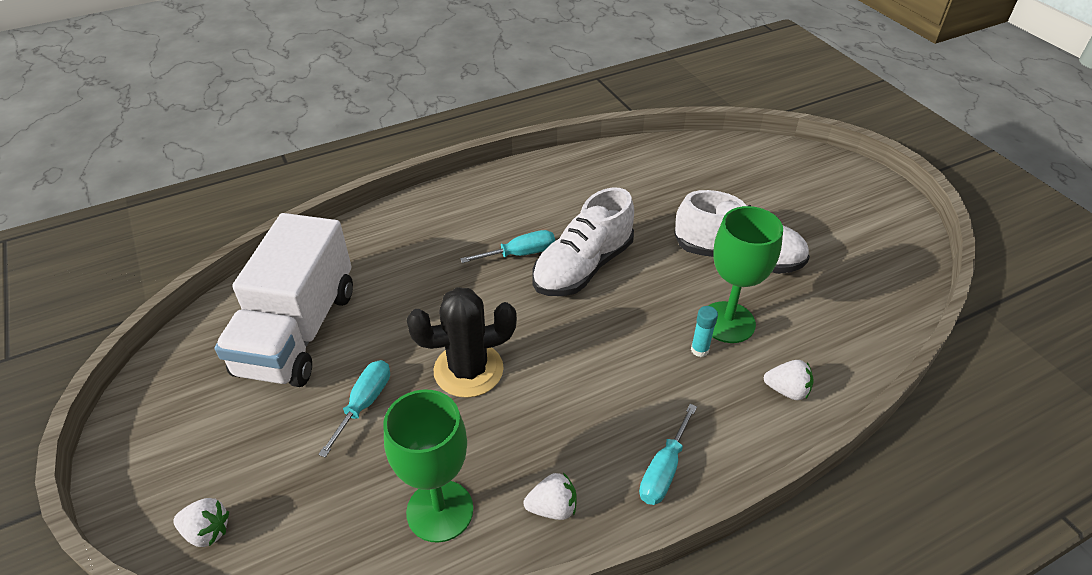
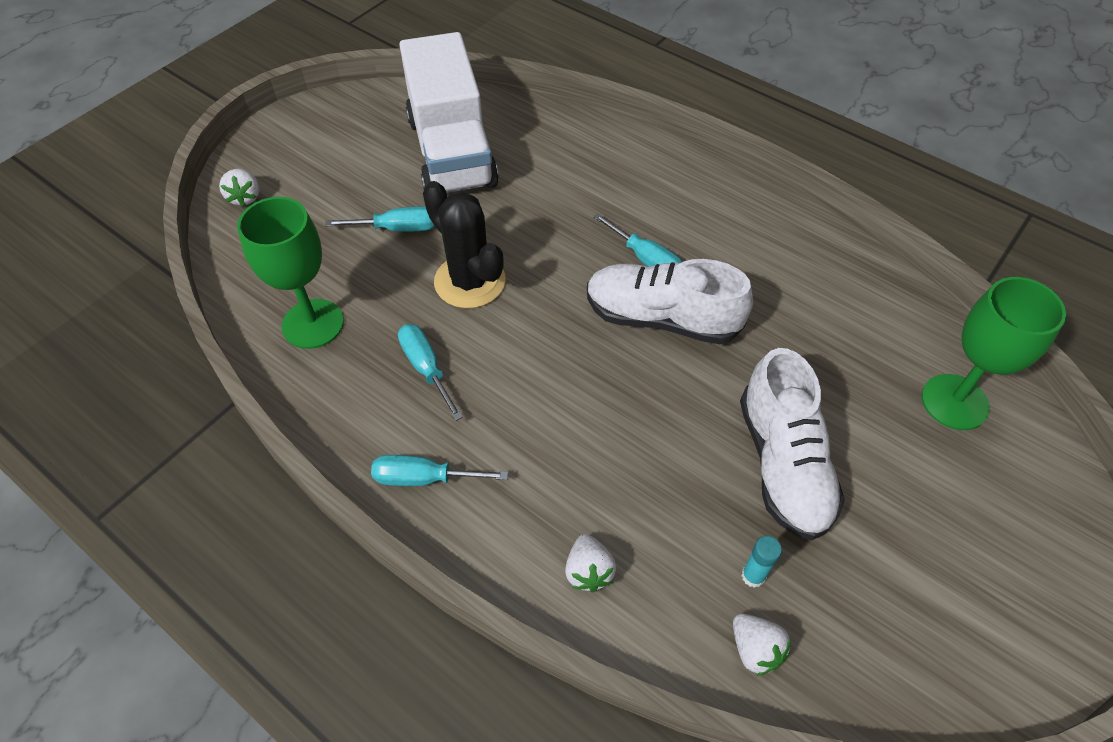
camera: 65 degrees right, 10 degrees up
white truck [215,213,353,387] -> white truck turned 90 degrees counterclockwise [399,32,499,193]
white strawberry [524,473,576,520] -> white strawberry moved to [733,614,791,676]
turquoise glue stick [691,306,718,357] -> turquoise glue stick moved to [741,536,782,588]
green goblet [708,206,783,343] -> green goblet moved to [922,277,1066,430]
none -> turquoise screwdriver [398,324,463,421]

